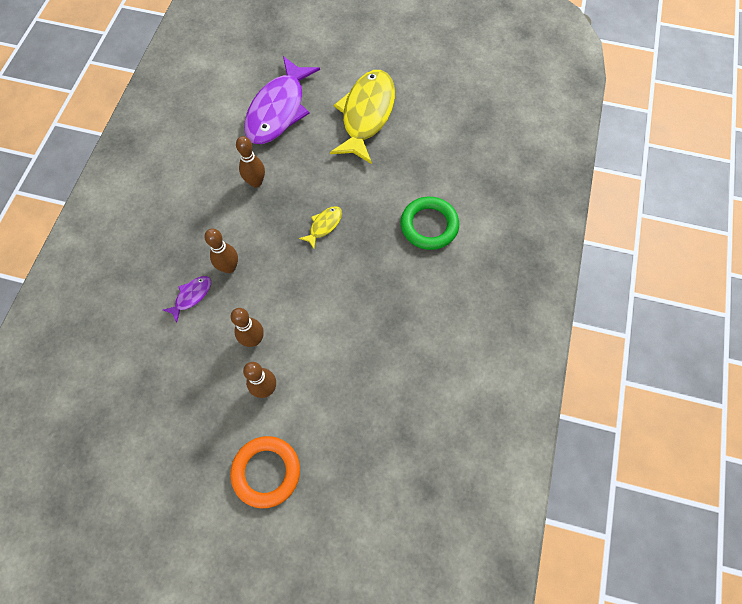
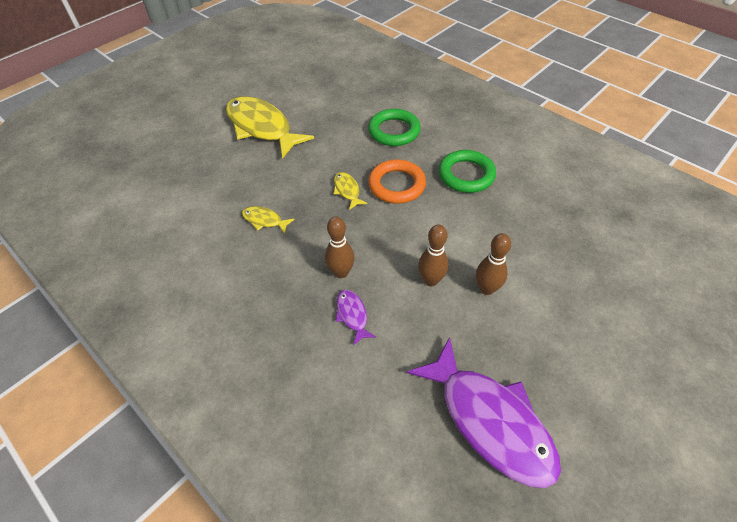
camera: 60 degrees left, 15 degrees down
orange ring [230,436,300,508] -> orange ring moved to [368,159,426,204]
brown bowling pin [236,136,265,188] -> yellow fish [242,206,295,234]
purple fish [244,56,320,144] -> purple fish moved to [407,337,561,488]
none -> green ring [439,150,496,193]

